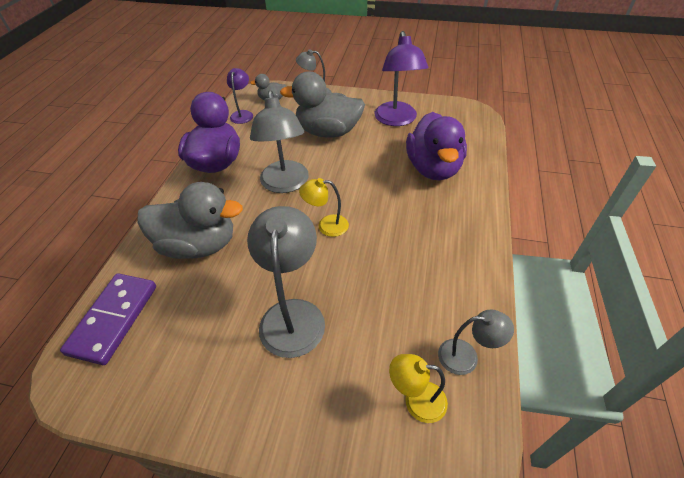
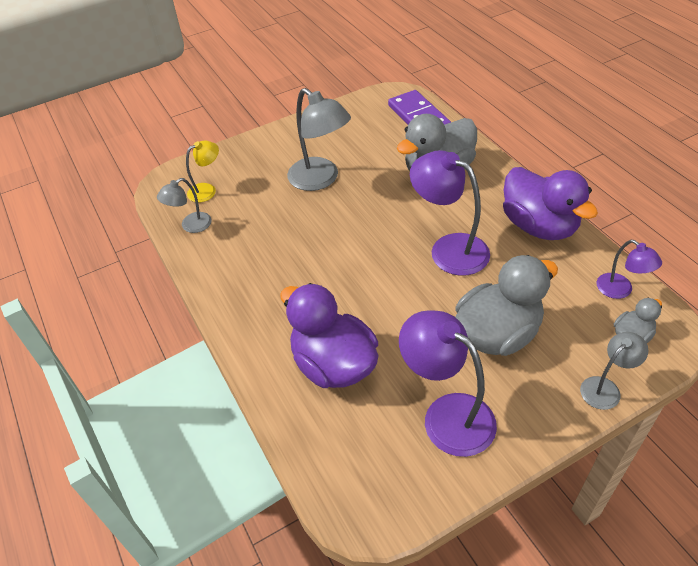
camera: 140 degrees right, 0 degrees up
grey lamp [250,91,309,193] -> purple lamp [410,150,490,276]
yellow lamp [299,178,349,237] -> none

